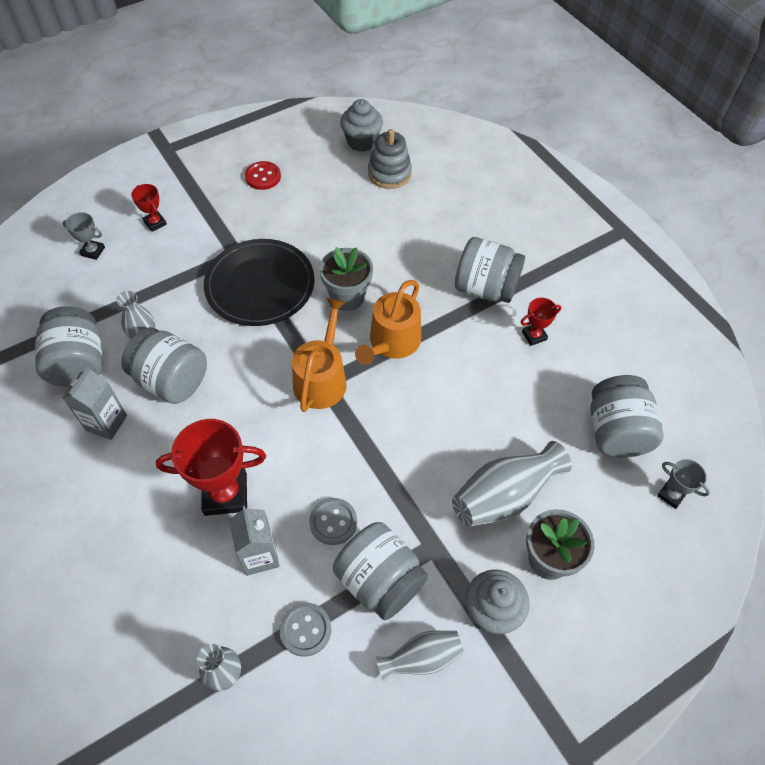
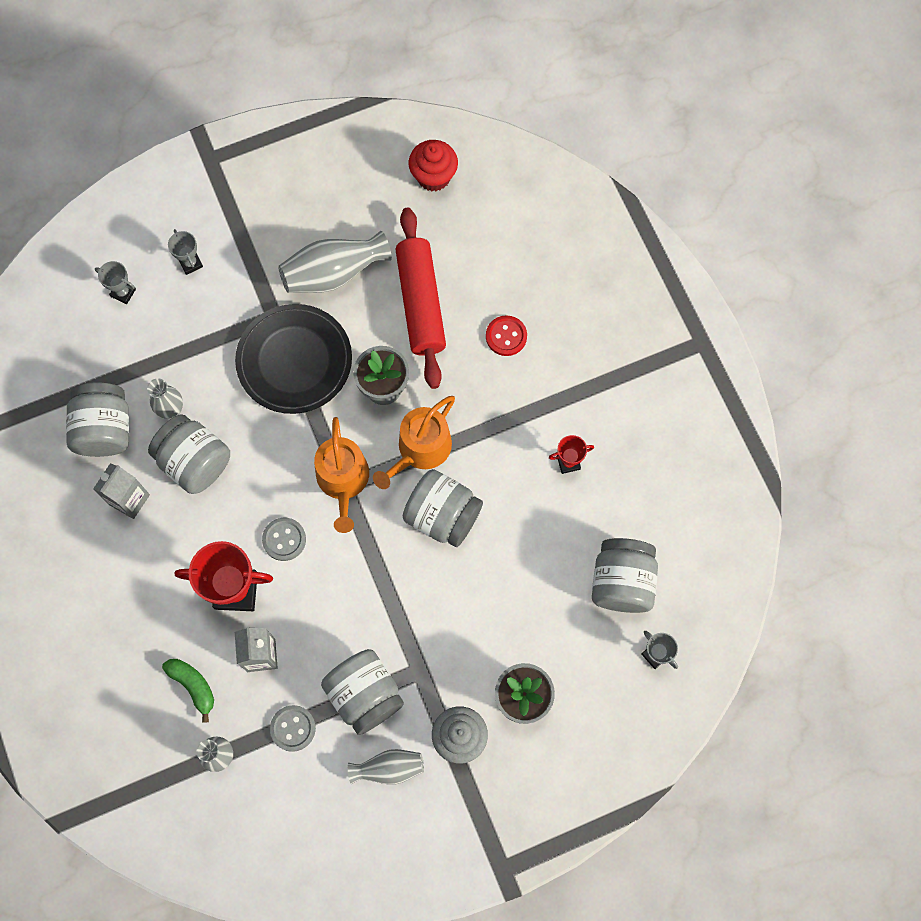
camera: 10 degrees right, 15 degrees up
red trophy [131,184,167,232] -> grey trophy [168,229,203,275]
red button [245,161,281,190] -> red button moved to [486,315,527,356]
orange watering can [292,298,347,412] -> orange watering can turned 150 degrees clockwise [314,417,369,533]
grey button [309,498,357,545] -> grey button moved to [262,518,306,561]
grey cupcake [340,99,383,152] -> red cupcake [409,140,458,191]
grey stacking toy [368,129,412,189] -> none
grey vase [452,441,572,527] -> grey vase moved to [278,231,392,293]
grey jar [455,237,525,303] -> grey jar moved to [403,469,483,547]
none -> green banana [162,659,214,723]
none -> red rolling pin [395,208,446,389]

